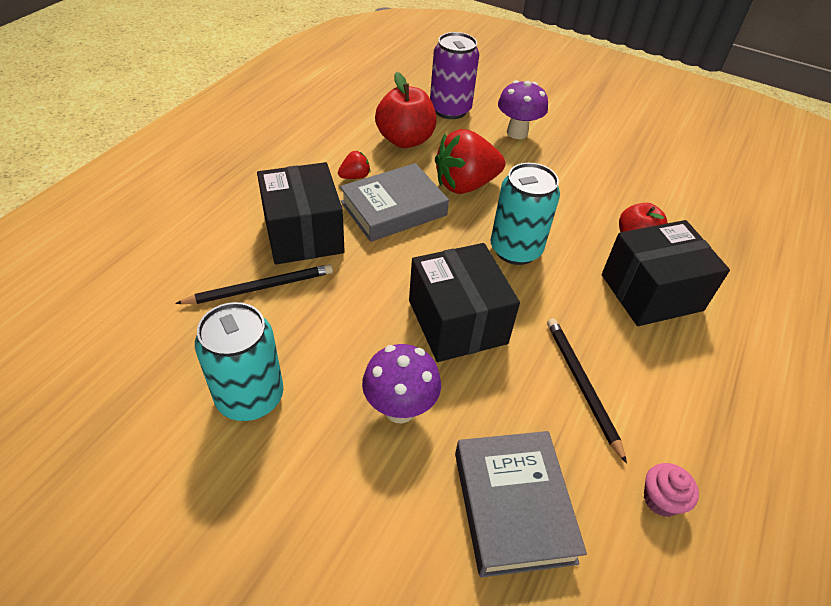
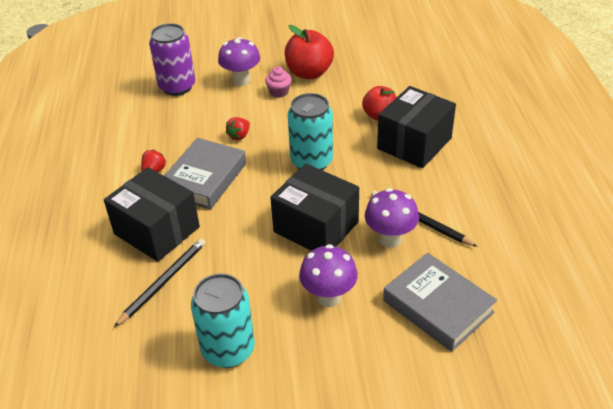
camera: 30 degrees left, 5 degrees down
red apple [375,72,436,148] -> red apple moved to [285,25,334,79]
red strawberry [435,129,505,194] -> red strawberry [226,117,250,140], size x0.46
pink cupcake [644,463,699,517] -> pink cupcake moved to [265,67,292,98]
none -> purple mushroom [365,188,419,248]

